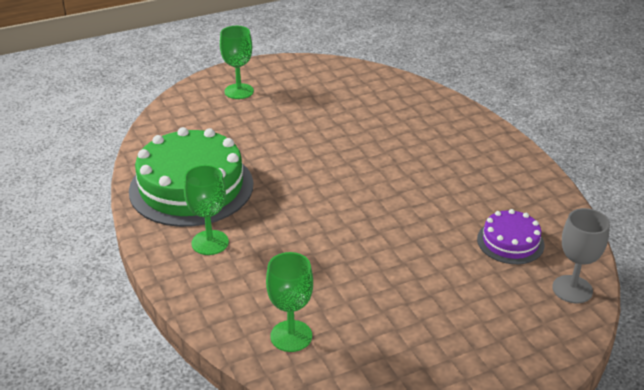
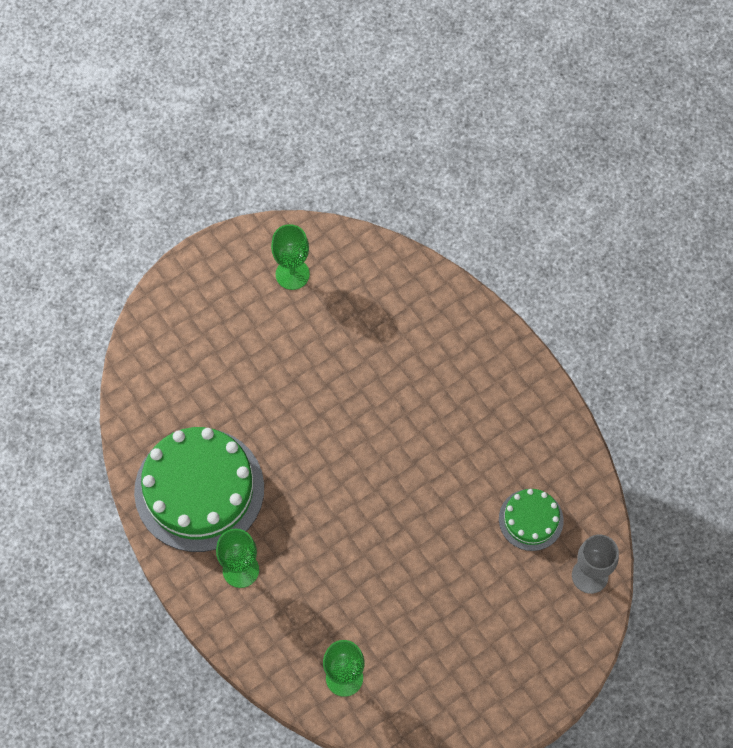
camera: 10 degrees left, 30 degrees up
green goblet [220,26,254,99] -> green goblet moved to [271,224,310,290]
purple cake [477,209,545,264] -> green cake [499,489,564,551]

